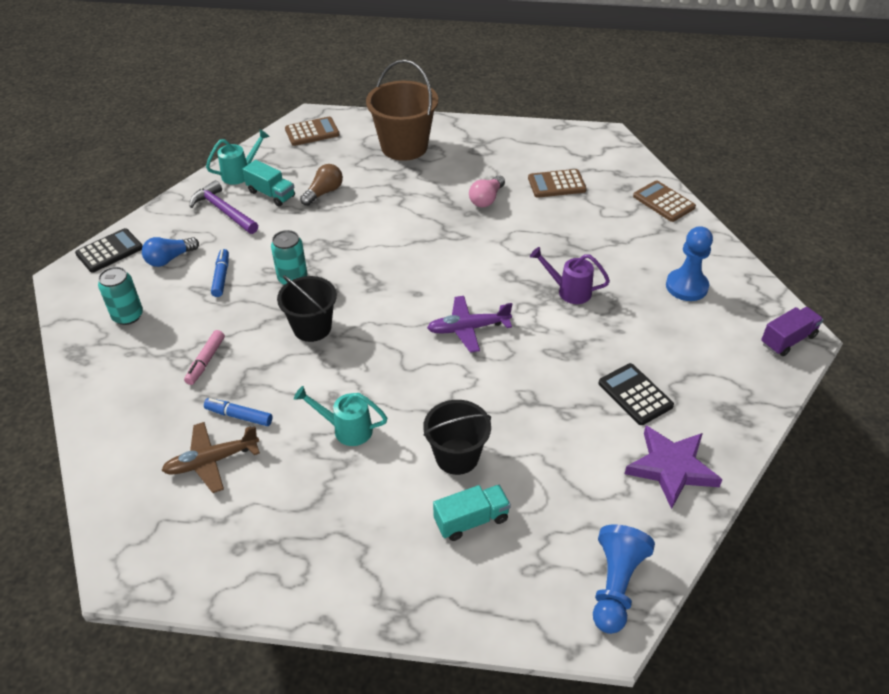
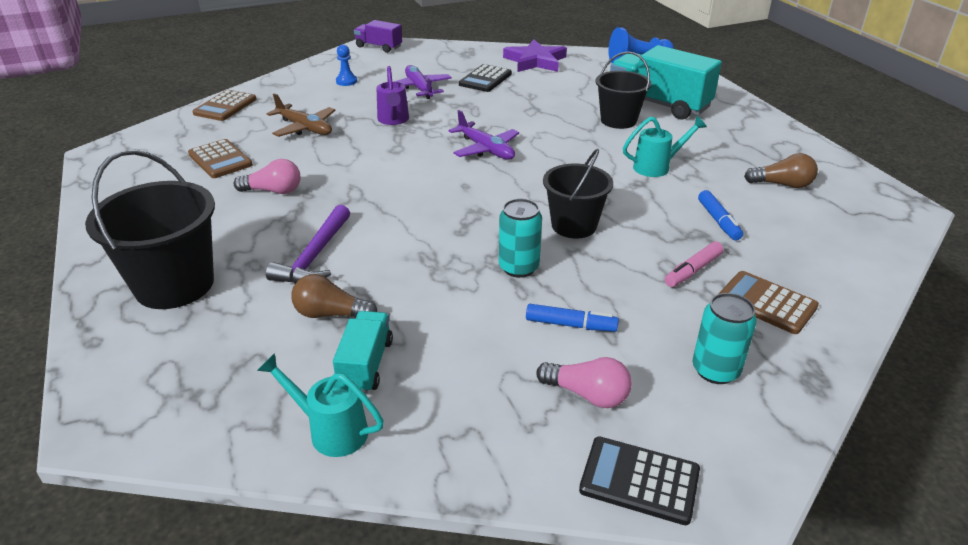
camera: 120 degrees left, 10 degrees down
blue light bulb [142,237,199,267] -> pink light bulb [536,357,632,408]
brown plane [161,422,260,493] -> brown plane moved to [266,93,336,137]
pink marker [184,330,225,385] -> pink marker turned 150 degrees clockwise [665,241,724,287]
purple hammer [190,180,258,234] -> purple hammer moved to [266,205,350,284]
blue marker [211,249,229,297] -> blue marker turned 135 degrees counterclockwise [526,304,619,332]
brown calculator [285,117,340,146] -> brown calculator moved to [719,271,819,334]
turquoise watering can [294,386,388,446] -> turquoise watering can turned 90 degrees counterclockwise [623,116,707,177]
brown bucket [366,60,438,161] -> black bucket [85,150,215,309]
turquoise truck [433,485,511,541] -> turquoise truck [610,45,722,120], size x1.84
blue pawn [666,226,713,301] -> blue pawn [336,45,357,86], size x0.58
none -> purple plane [394,65,452,99]
none -> brown light bulb [744,153,818,188]

